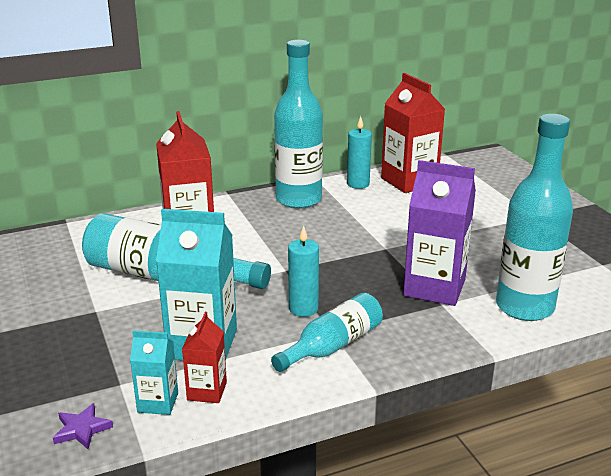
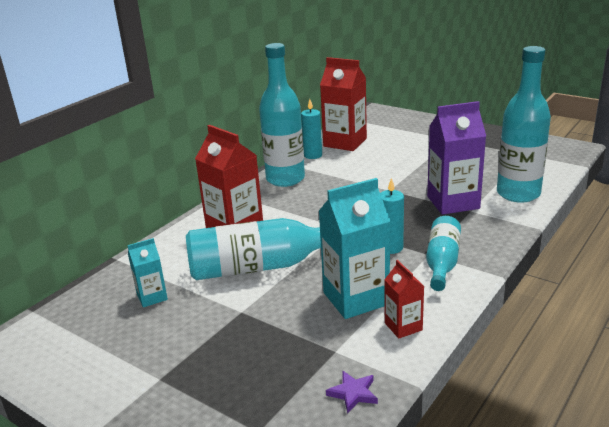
camera: 30 degrees left, 0 degrees up
turquoise carton [130,330,178,415] -> turquoise carton moved to [127,238,168,307]

